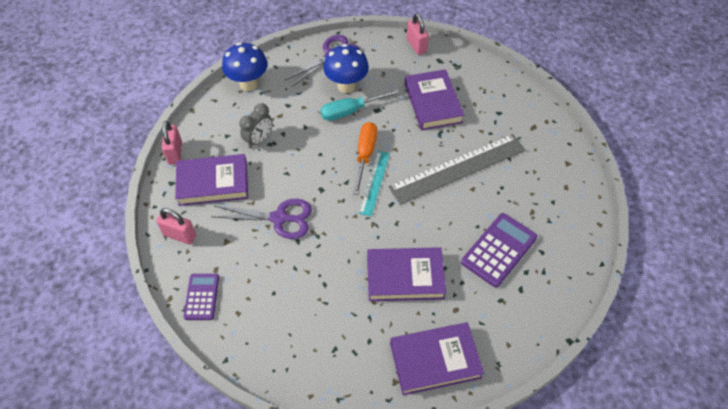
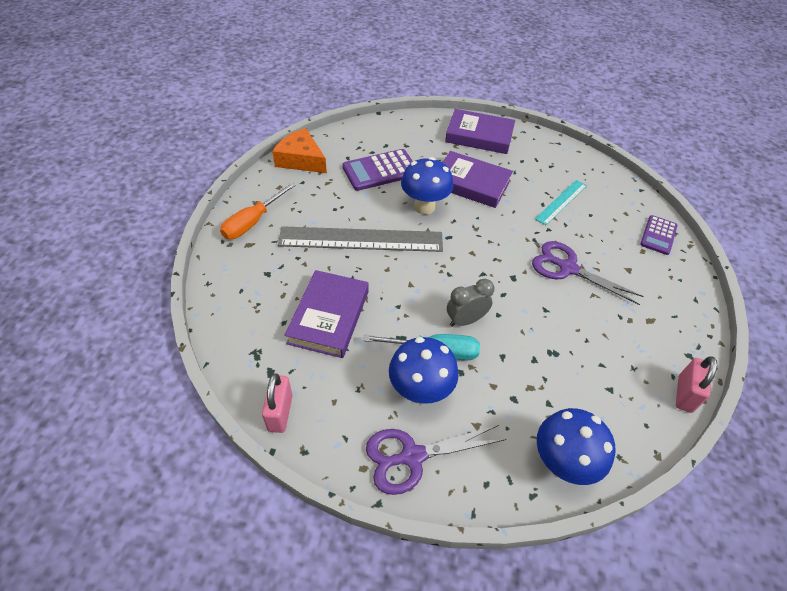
camera: 155 degrees left, 5 degrees down
pink padlock [156,208,196,244] -> none
purple book [175,154,248,206] -> none
grey clock [239,103,272,149] -> grey clock moved to [447,279,494,327]
orange screwdriver [353,122,377,195] -> orange screwdriver moved to [220,182,296,239]
turquoise ruler [359,151,390,216] -> turquoise ruler moved to [535,180,587,225]
none -> orange cheese [272,128,327,173]
none -> blue mushroom [401,157,454,215]

